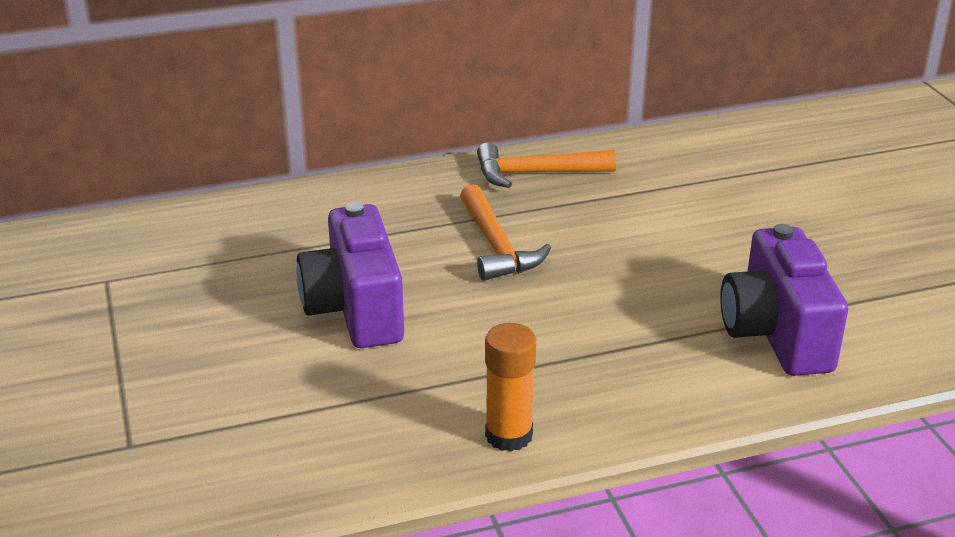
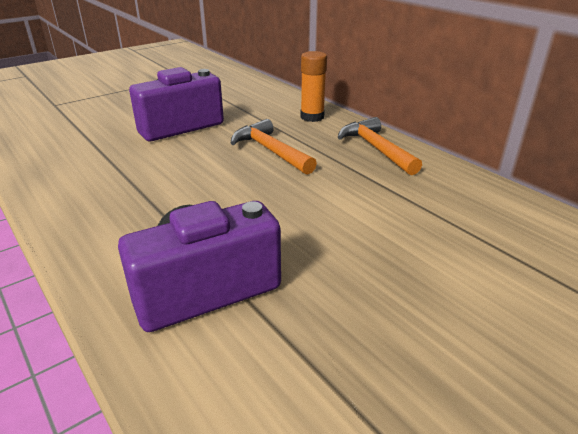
camera: 70 degrees right, 0 degrees up
orange hammer [460,184,551,281] -> orange hammer turned 90 degrees clockwise [231,119,317,175]
orange glue stick [485,323,536,452] -> orange glue stick moved to [301,51,327,122]

